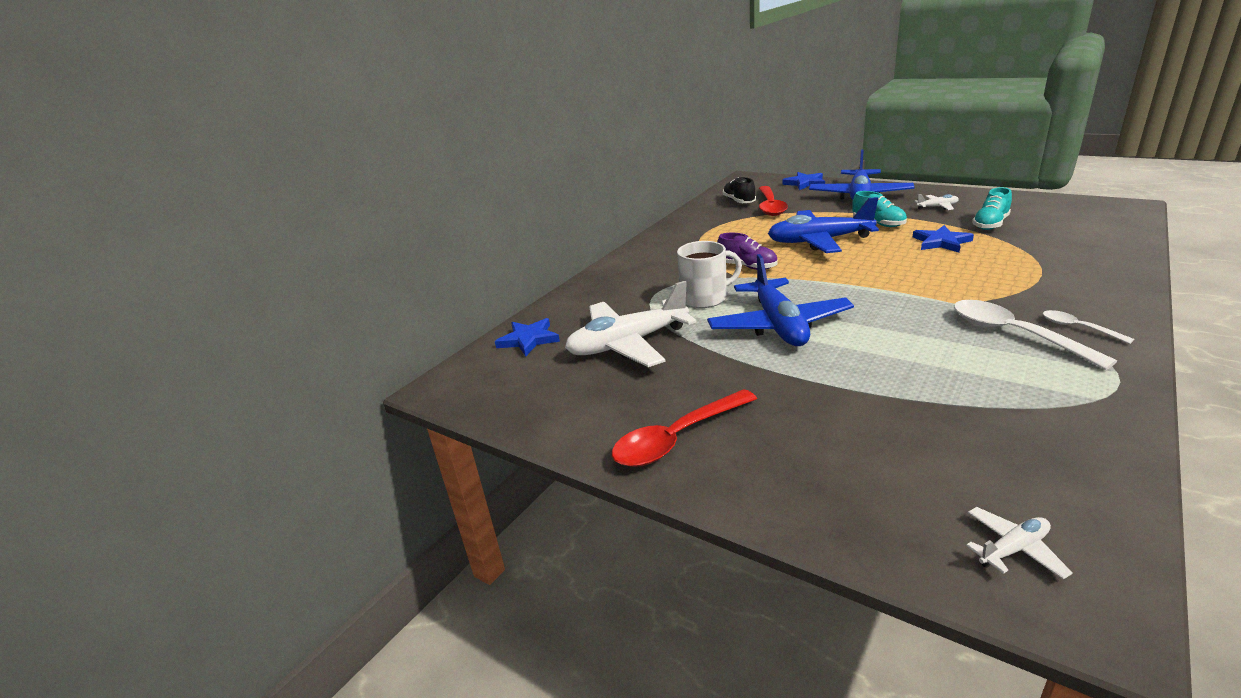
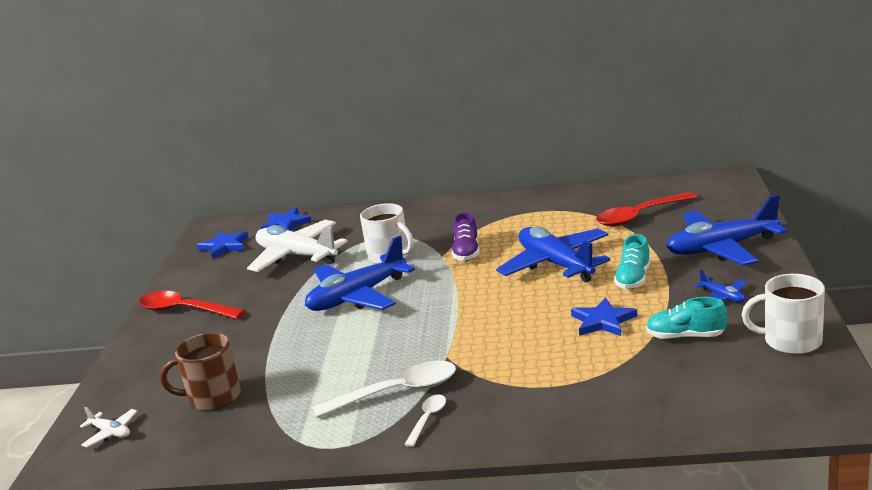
camera: 60 degrees right, 5 degrees down
black shoe [722,177,756,203] -> none
blue star [782,172,825,190] -> blue star moved to [197,231,248,259]
white plane [914,194,959,210] -> blue plane [694,270,747,303]
white spoon [954,300,1117,370] -> white spoon turned 45 degrees clockwise [313,361,456,418]
none -> brown mug [160,333,241,411]
none -> white mug [742,274,825,354]

